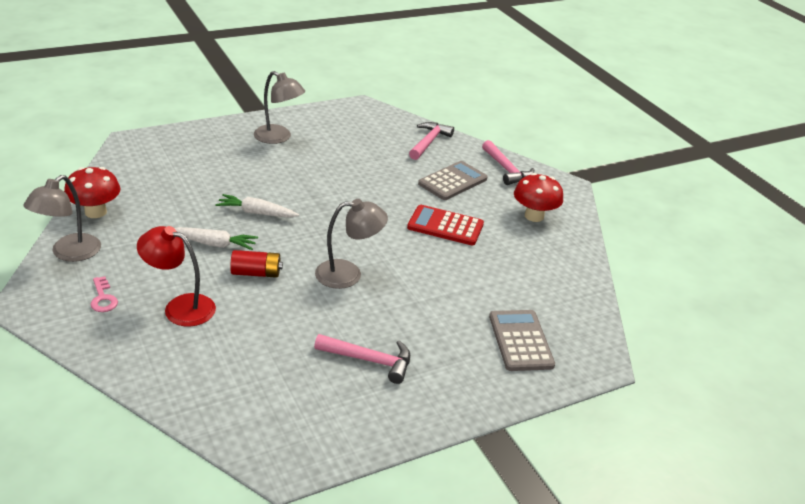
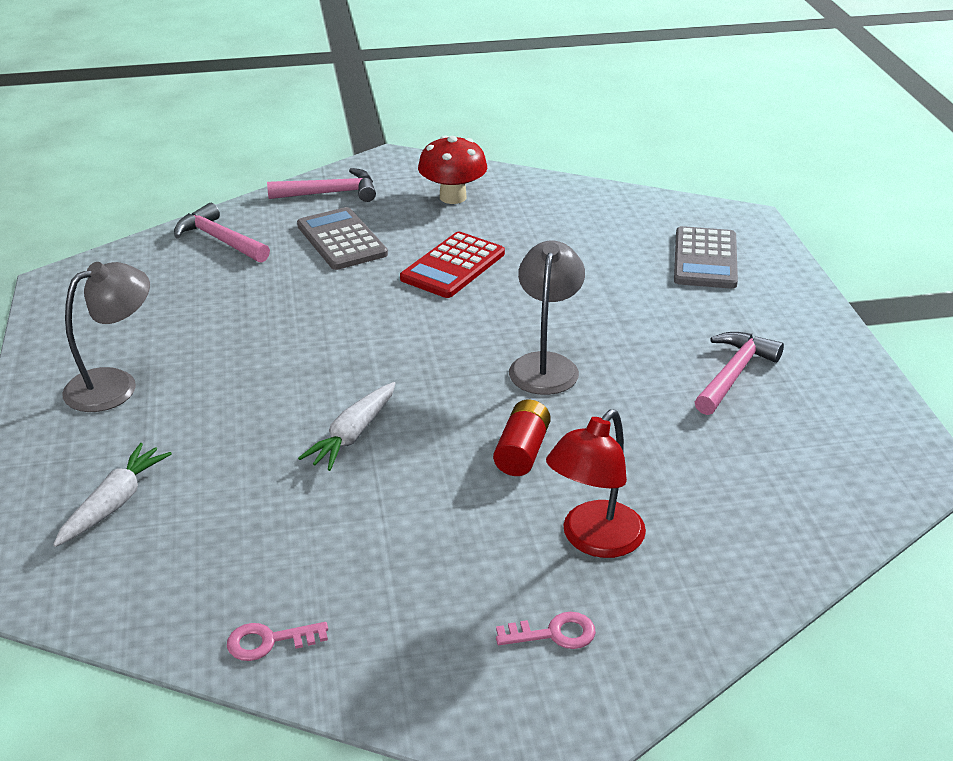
camera: 70 degrees left, 0 degrees up
grey lamp [23,175,101,262] -> none
red mushroom [64,167,121,218] -> pink key [227,622,328,661]
white carrot [175,227,258,250] -> white carrot moved to [53,443,172,547]
grey calculator [489,310,555,371] -> grey calculator turned 90 degrees counterclockwise [674,226,738,289]

